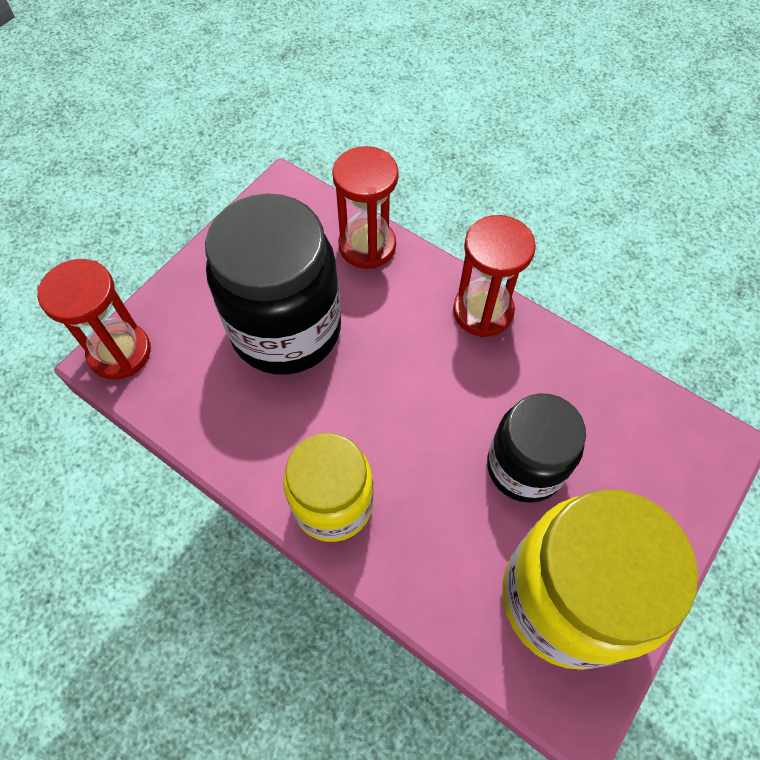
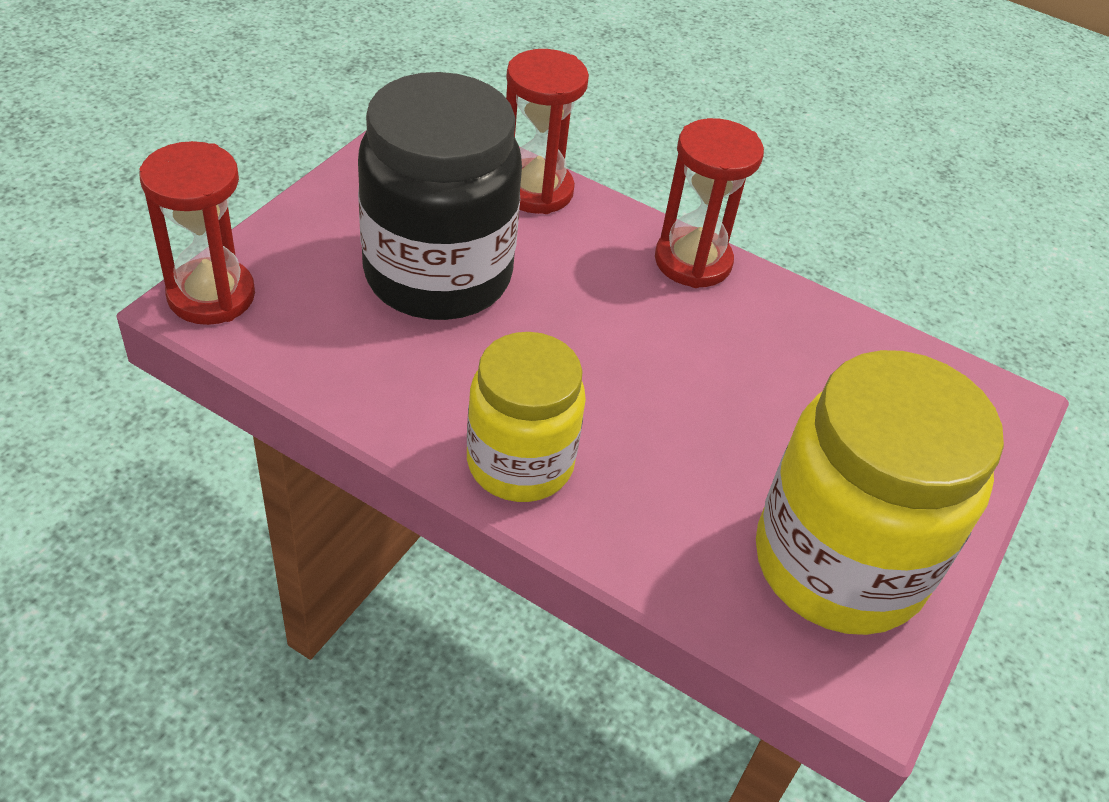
camera: 10 degrees left, 15 degrees down
black jar [487,393,586,503] -> none

